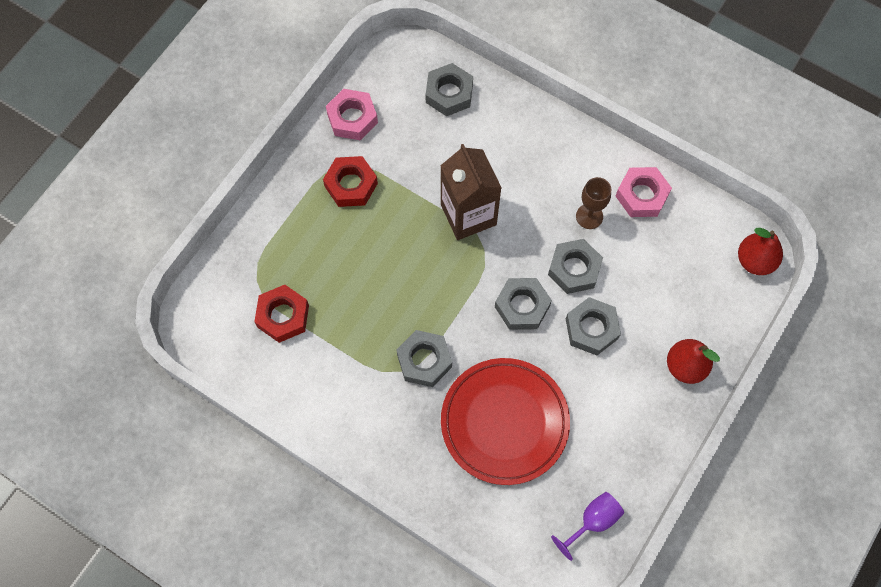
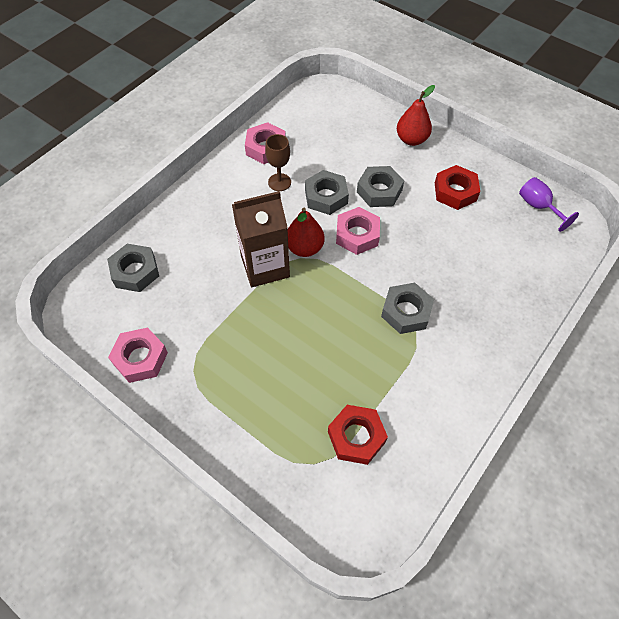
camera: 85 degrees left, 10 degrees down
red nut [323,156,378,207] -> red nut moved to [435,165,480,210]
red plate [441,358,570,485] -> none
grey nut [495,278,552,330] -> pink nut [336,207,380,255]
red pear [738,228,783,275] -> red pear moved to [287,208,324,257]

